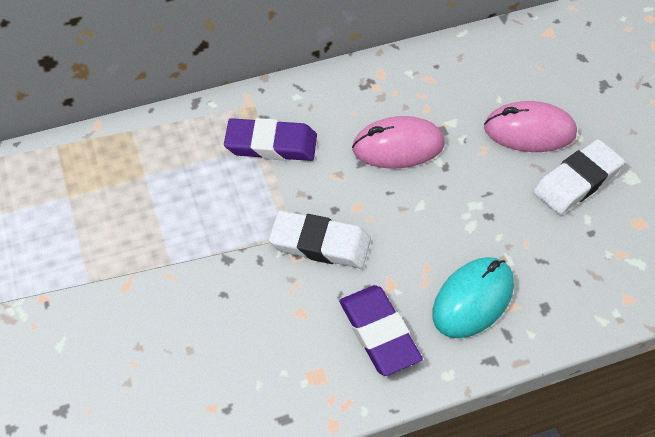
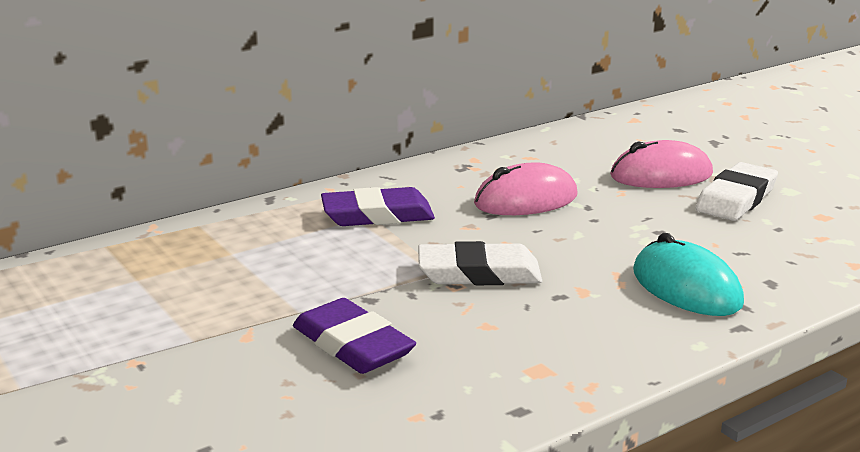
camera: 15 degrees left, 30 degrees down
purple eraser [339,285,423,376] -> purple eraser moved to [293,298,416,374]
turquoise mouse [432,257,514,338] -> turquoise mouse turned 60 degrees counterclockwise [633,233,744,316]

